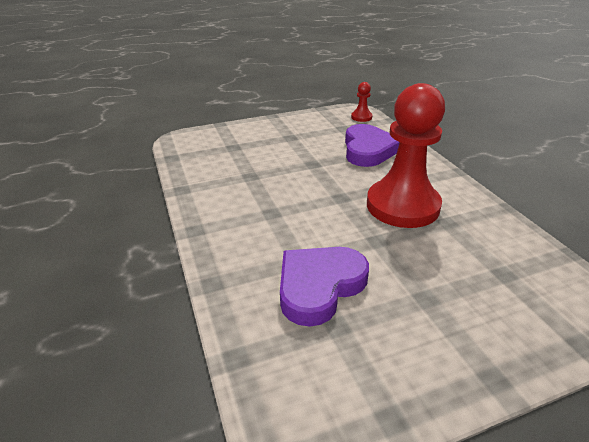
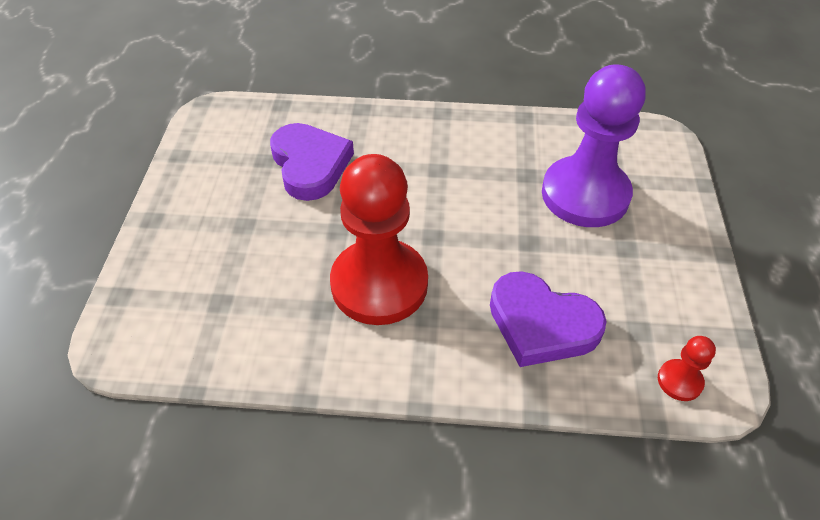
camera: 115 degrees right, 15 degrees up
none -> purple pawn [542,65,645,227]

